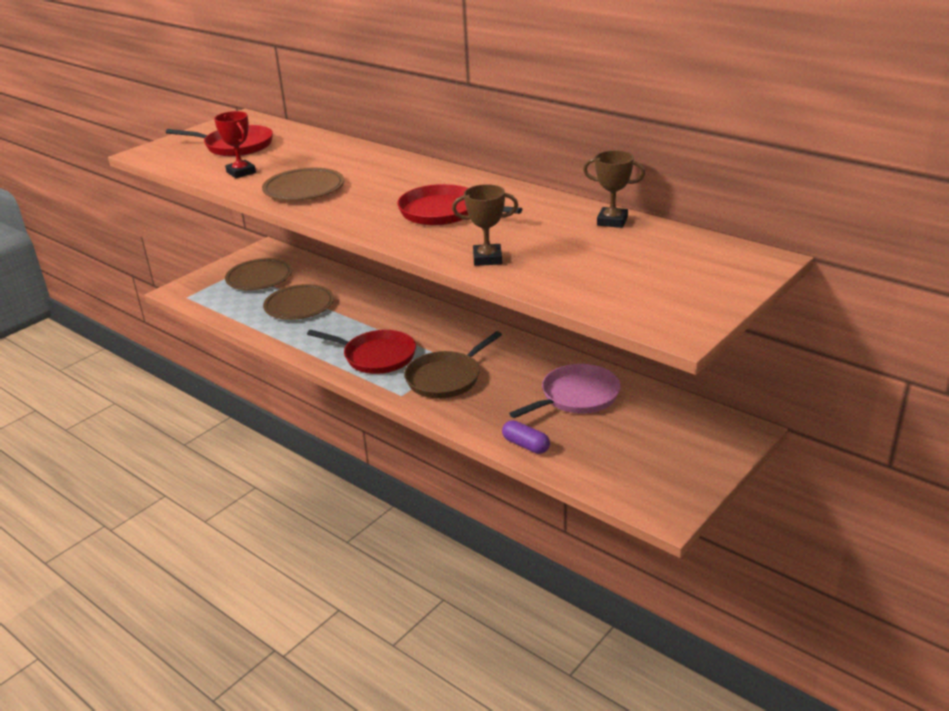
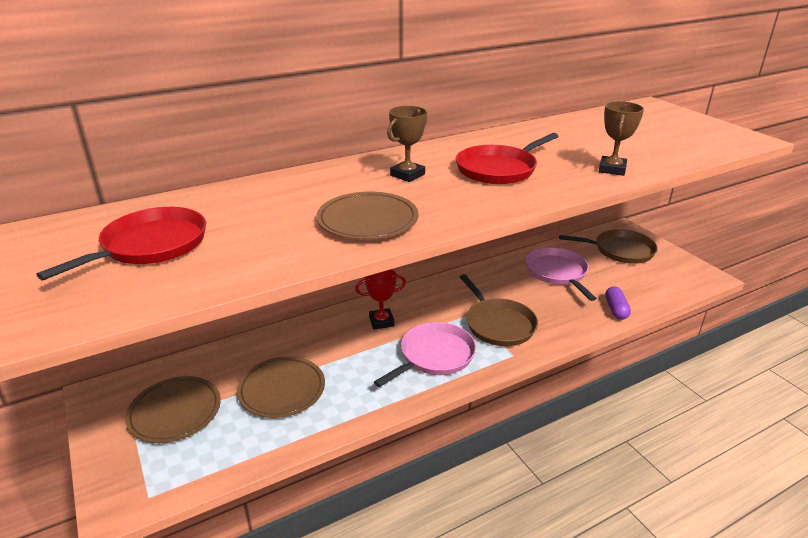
camera: 70 degrees left, 0 degrees up
red trophy [214,111,256,178] -> red trophy moved to [355,269,406,329]
red pan [307,330,416,374] -> pink pan [374,322,476,387]
purple capsule [502,420,550,454] -> purple capsule turned 60 degrees counterclockwise [605,286,631,320]
brown trophy [583,150,645,228] -> brown trophy moved to [387,106,427,182]
none -> brown pan [559,229,658,264]

